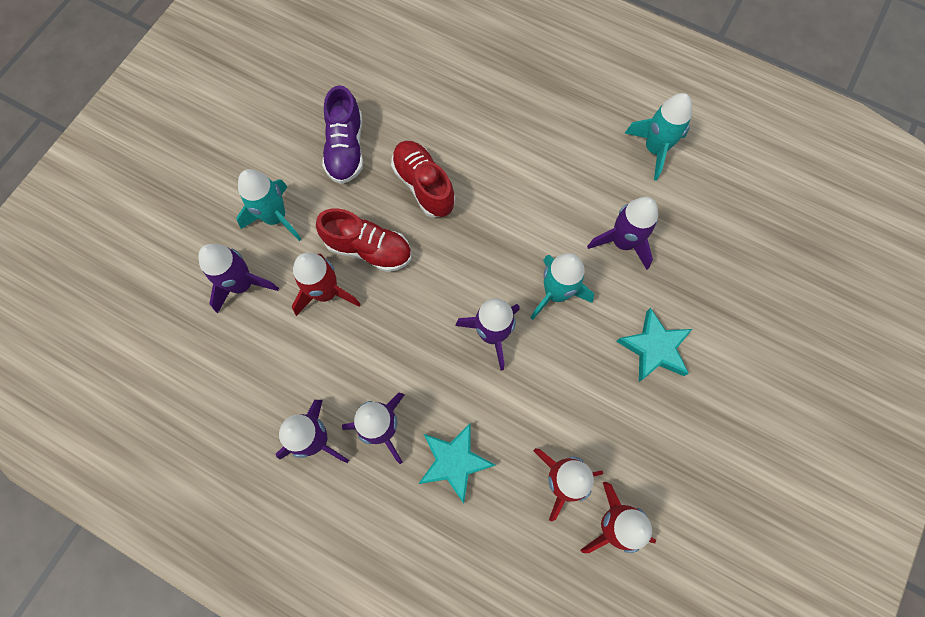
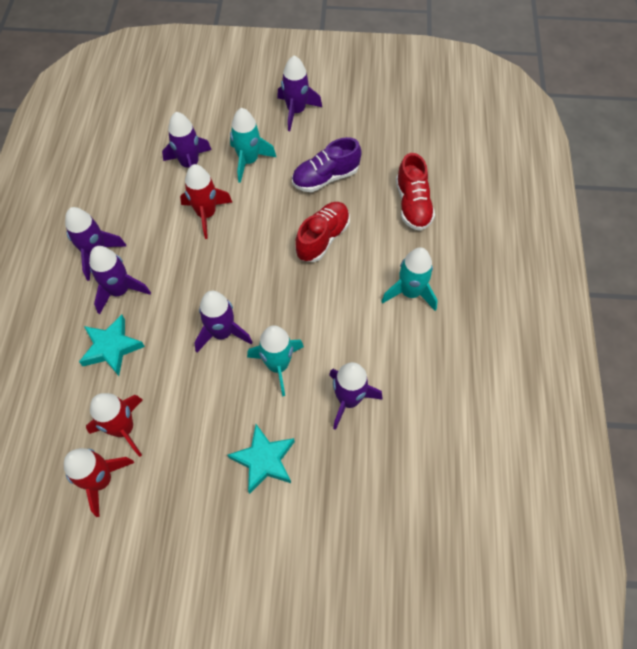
camera: 65 degrees right, 10 degrees down
red shoe [316,208,412,272] -> red shoe moved to [396,153,435,231]
turquoise rocket [625,93,692,180] -> turquoise rocket moved to [381,247,438,311]
none -> purple rocket [277,56,322,131]

